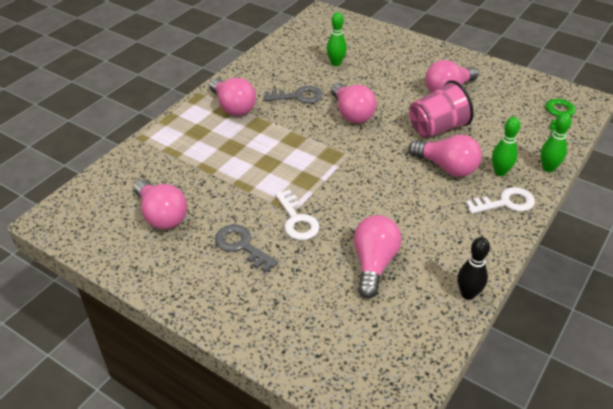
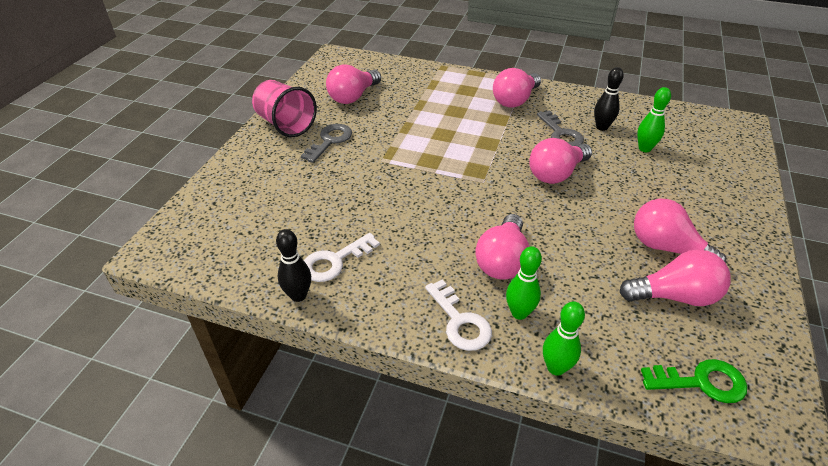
camera: 75 degrees right, 0 degrees up
white key [275,189,320,240] -> white key moved to [304,233,380,282]
pink light bulb [354,215,402,298] -> pink light bulb moved to [620,250,731,306]
pink cup [409,80,474,138] -> pink cup moved to [252,80,317,137]
none -> black bowling pin [594,67,624,131]

